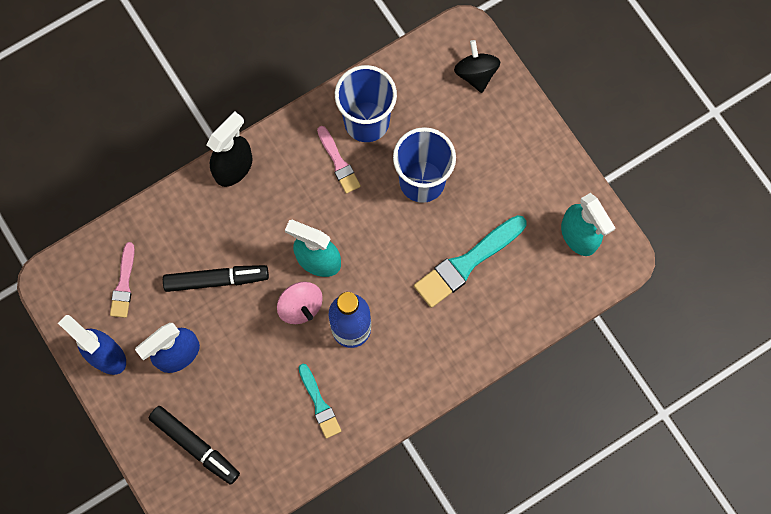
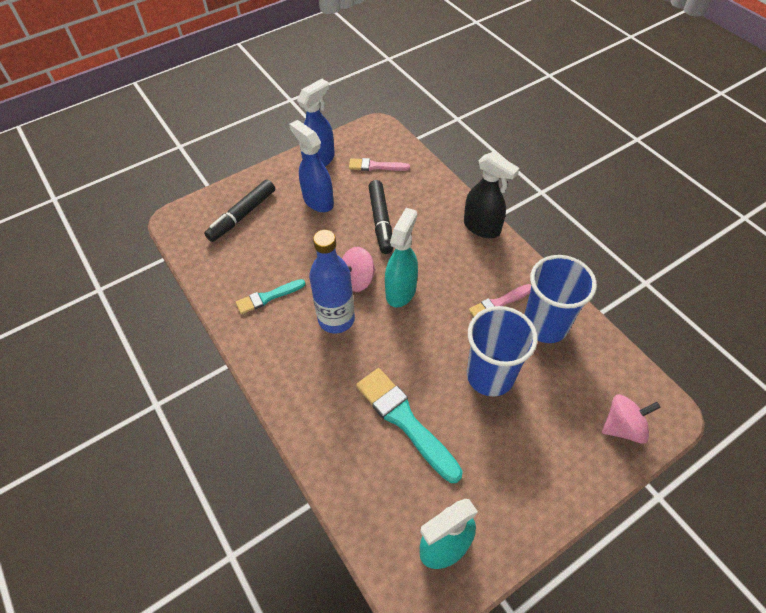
camera: 90 degrees right, 20 degrees down
black spinning top [454,40,500,93] -> pink spinning top [602,394,661,443]

